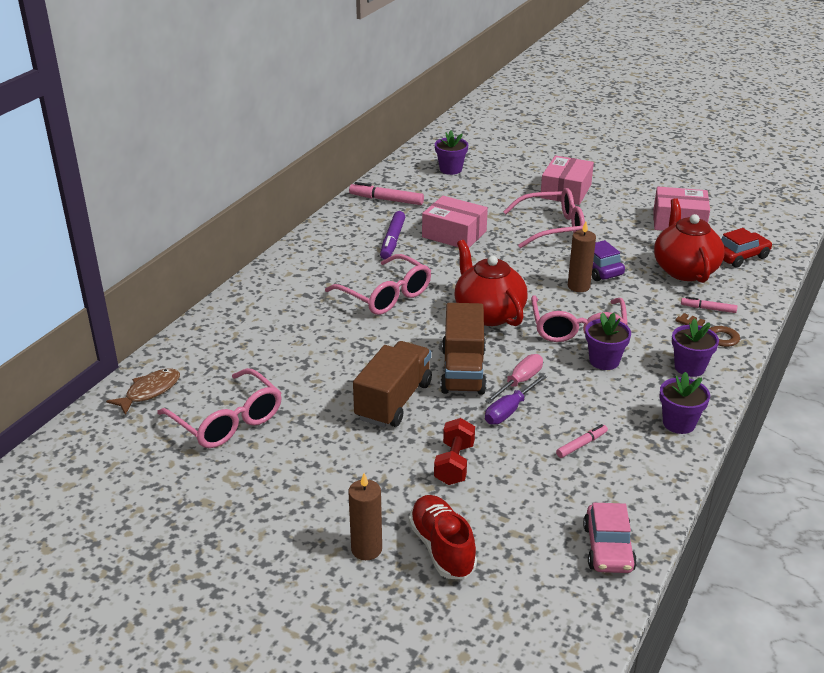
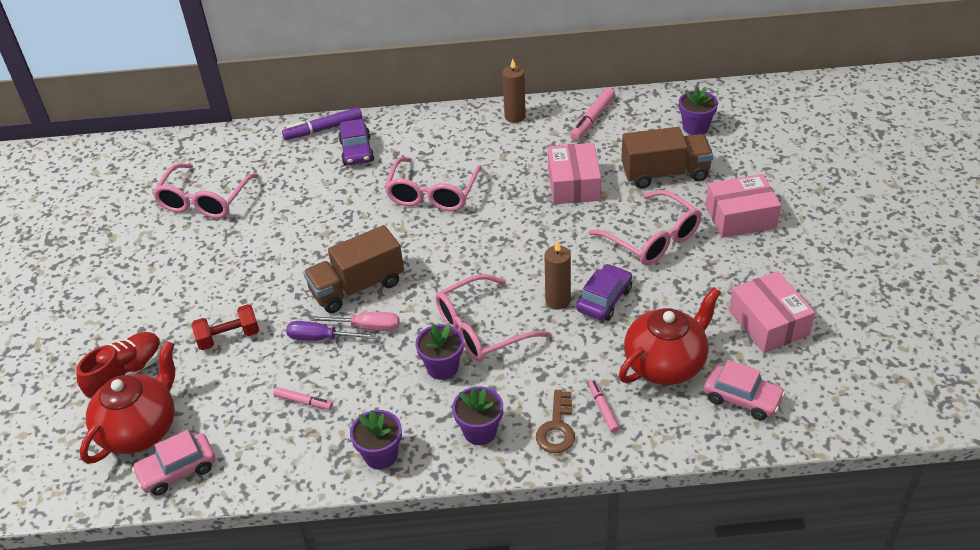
camera: 60 degrees right, 10 degrees up
brown fish [106,368,180,415] -> none
brown candle [348,473,382,560] -> brown candle moved to [502,59,526,123]
pink marker [349,182,424,205] -> pink marker turned 135 degrees counterclockwise [570,88,615,141]
brown truck [353,341,432,427] -> brown truck moved to [621,127,713,188]
purple marker [380,211,405,260] -> purple marker moved to [282,107,362,140]
red teapot [454,240,528,326] -> red teapot moved to [80,341,175,464]
red car [721,228,772,268] -> pink car [704,360,785,420]
none -> purple car [338,119,374,166]

